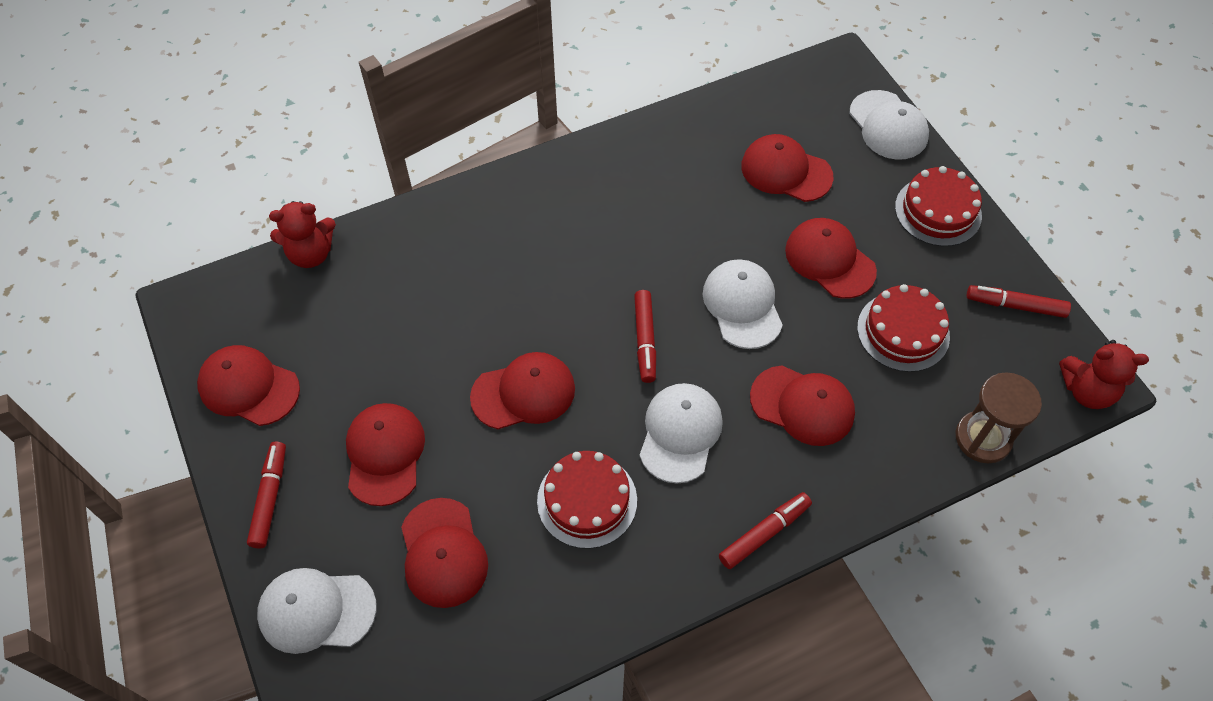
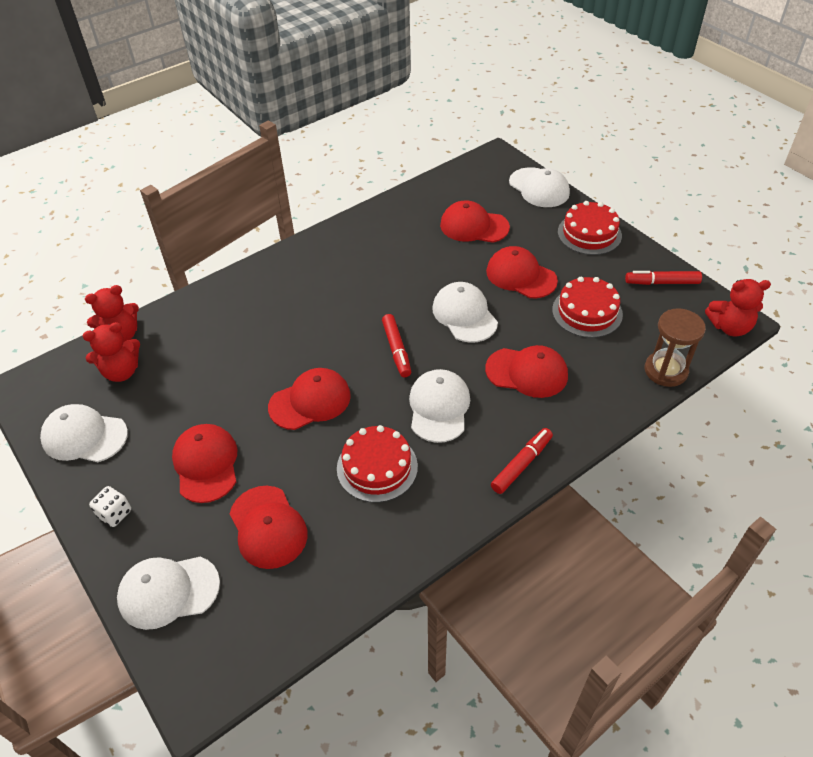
camera: 10 degrees left, 10 degrees down
red cap [197,345,300,426] -> white cap [40,404,128,462]
red marker [247,442,286,548] -> white dice [89,486,131,527]
none -> red teddy bear [83,322,140,382]

